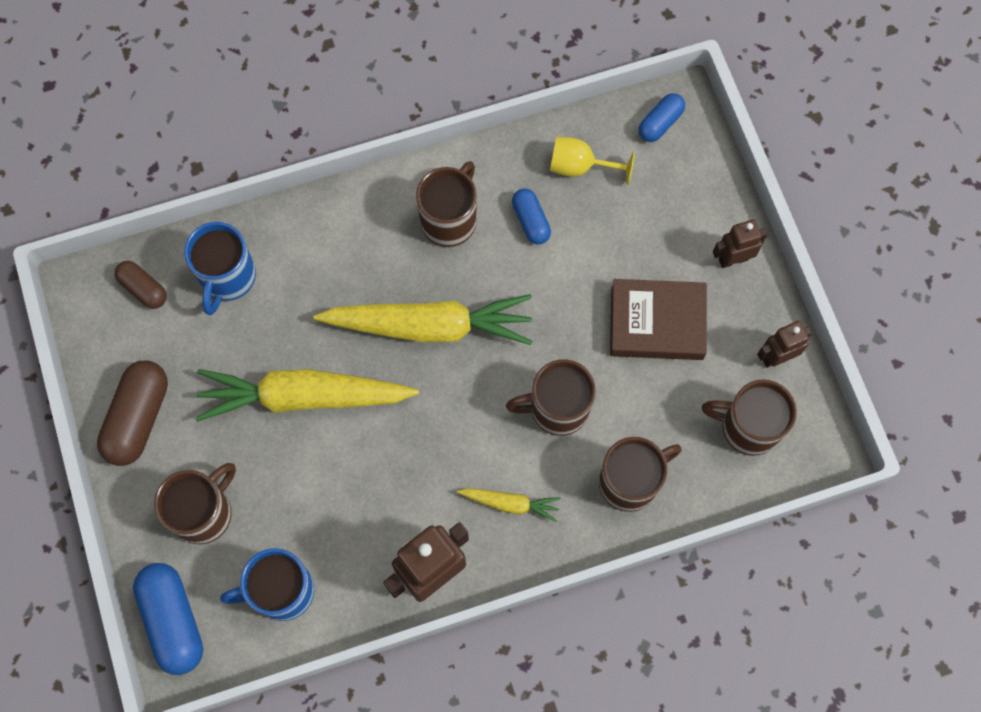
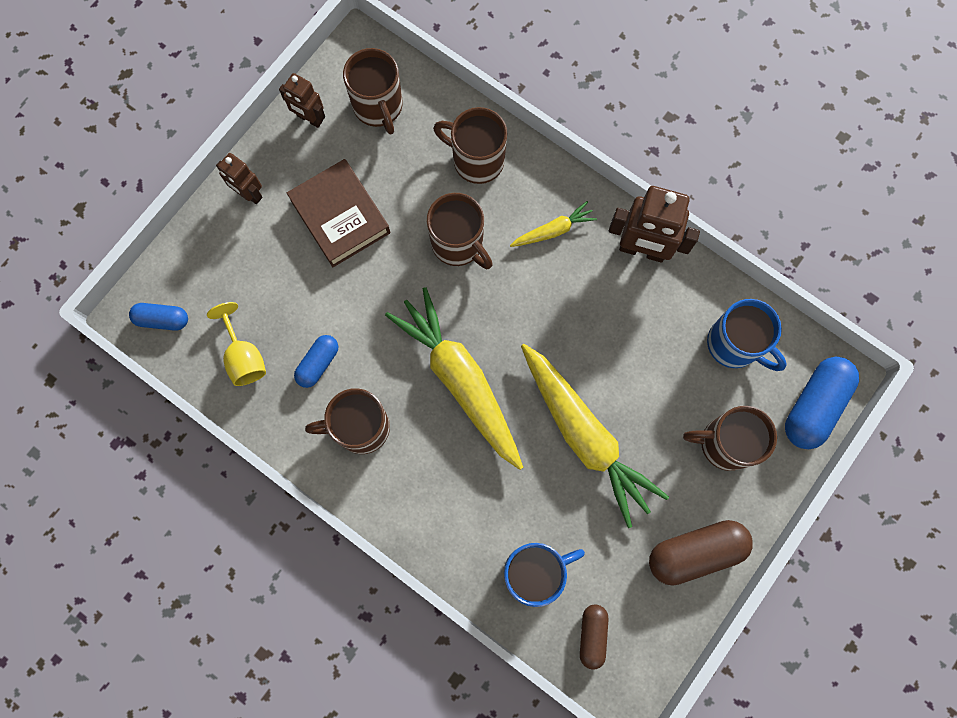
camera: 125 degrees left, 5 degrees up
yellow carrot [457,488,561,522] -> yellow carrot turned 90 degrees clockwise [510,201,597,247]

